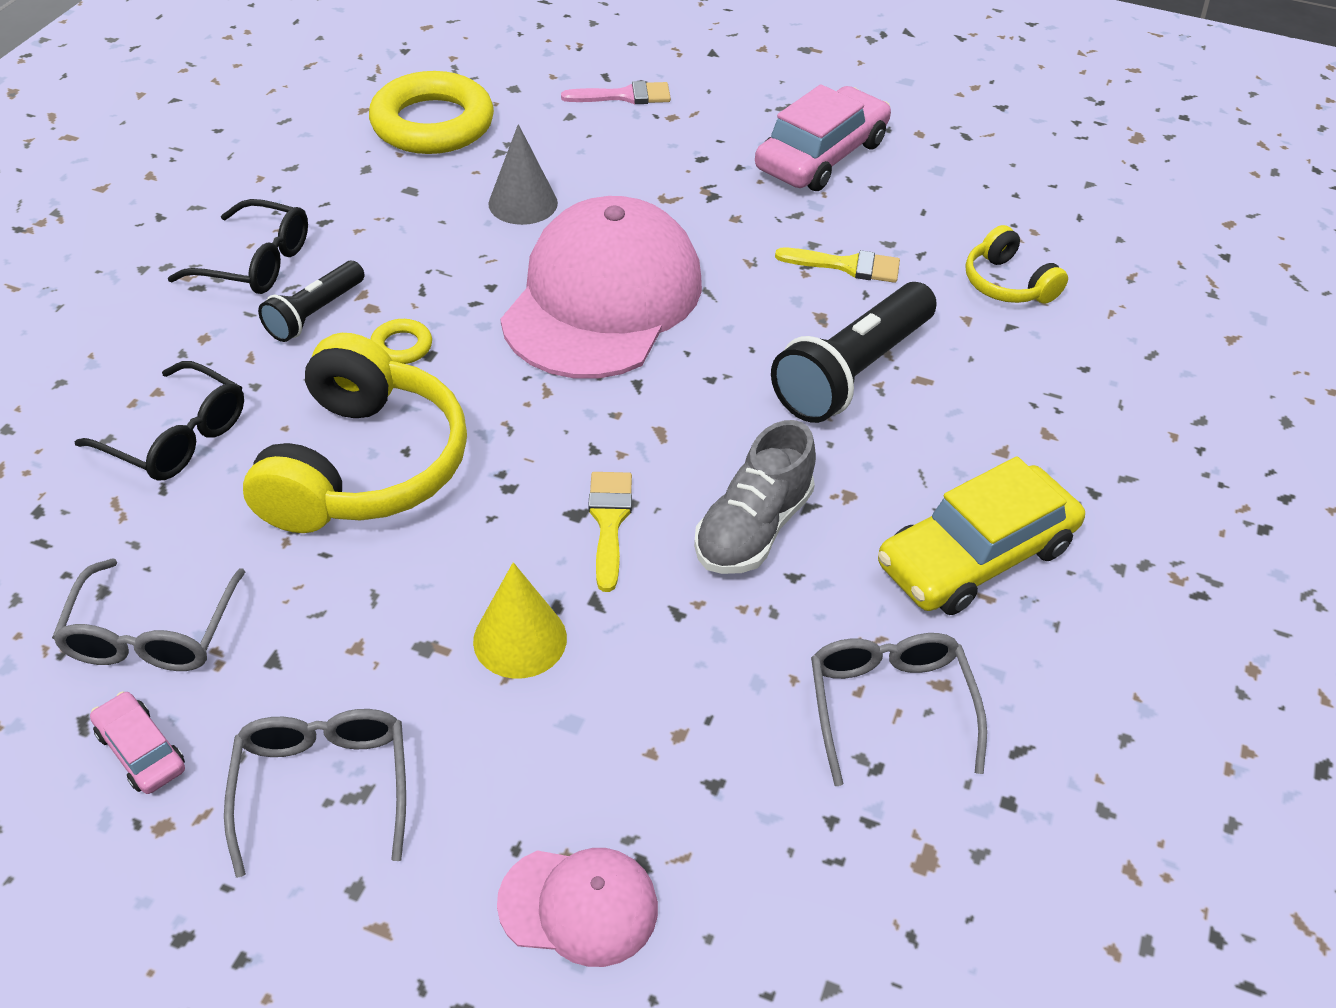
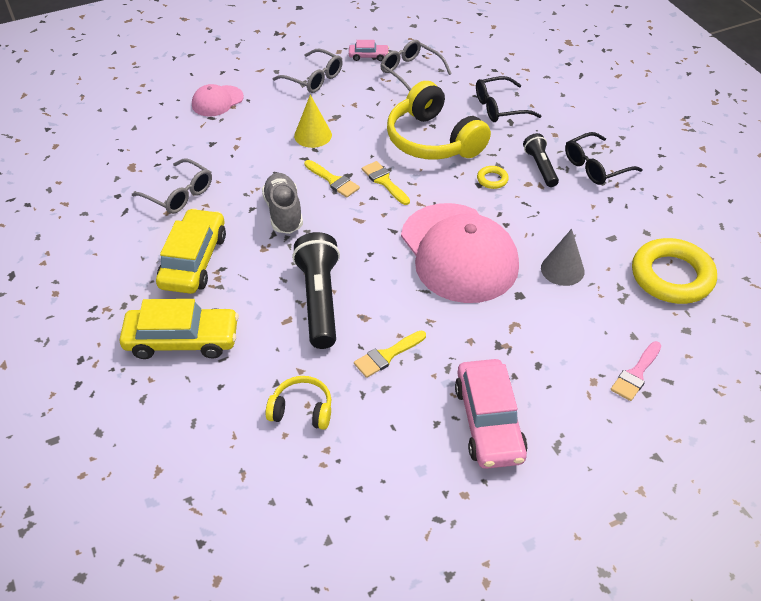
camera: 135 degrees right, 0 degrees up
none -> yellow car [120,299,239,359]
none -> yellow brush [362,161,410,205]

